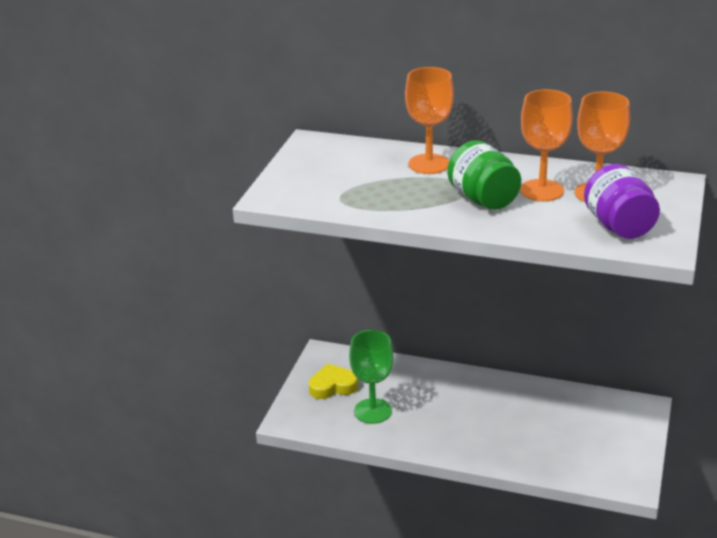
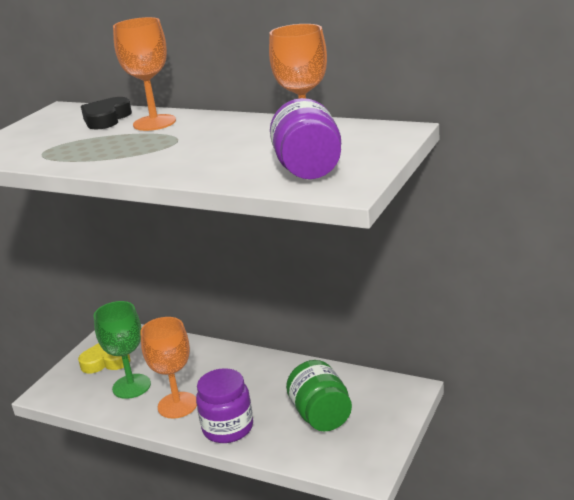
camera: 10 degrees right, 5 degrees down
green jar [447,140,521,210] -> green jar moved to [286,360,352,432]
orange goblet [520,89,573,201] -> orange goblet moved to [140,317,197,419]
none -> black heart [81,97,132,129]
none -> purple jar [196,368,253,443]

